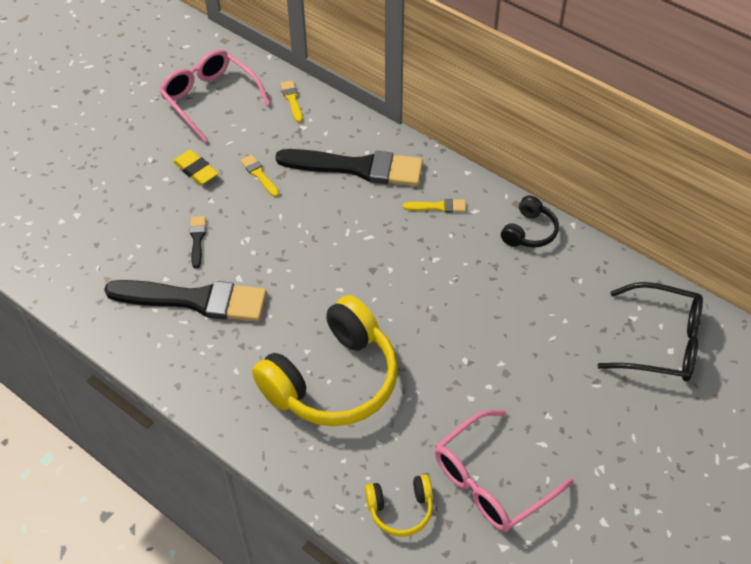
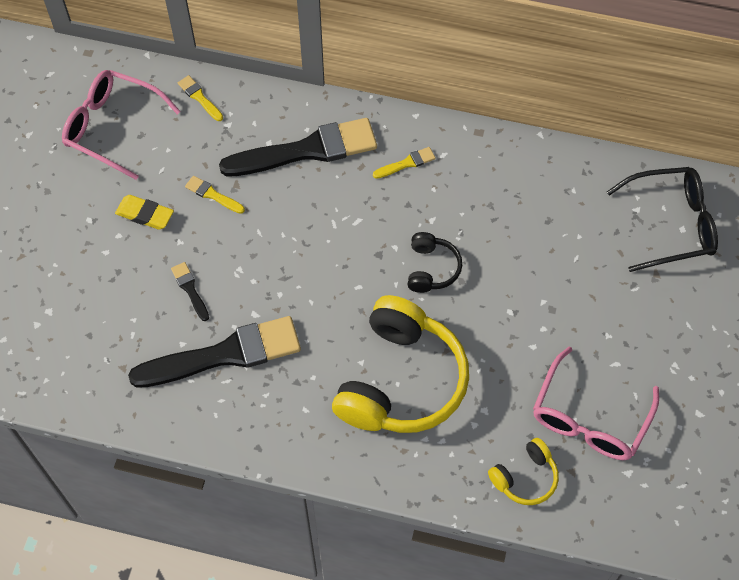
camera: 25 degrees left, 10 degrees up
black headphones [501,195,559,248] -> black headphones moved to [408,232,462,293]

